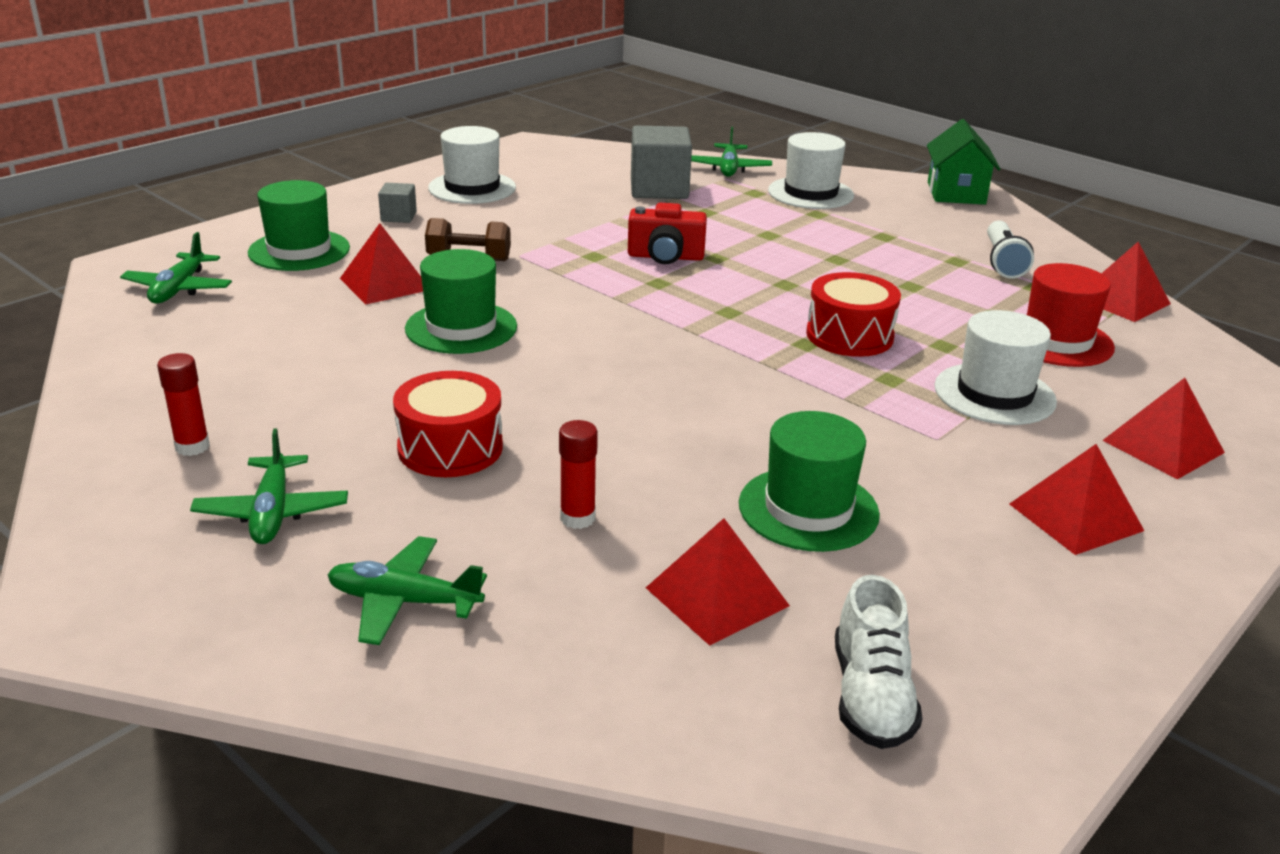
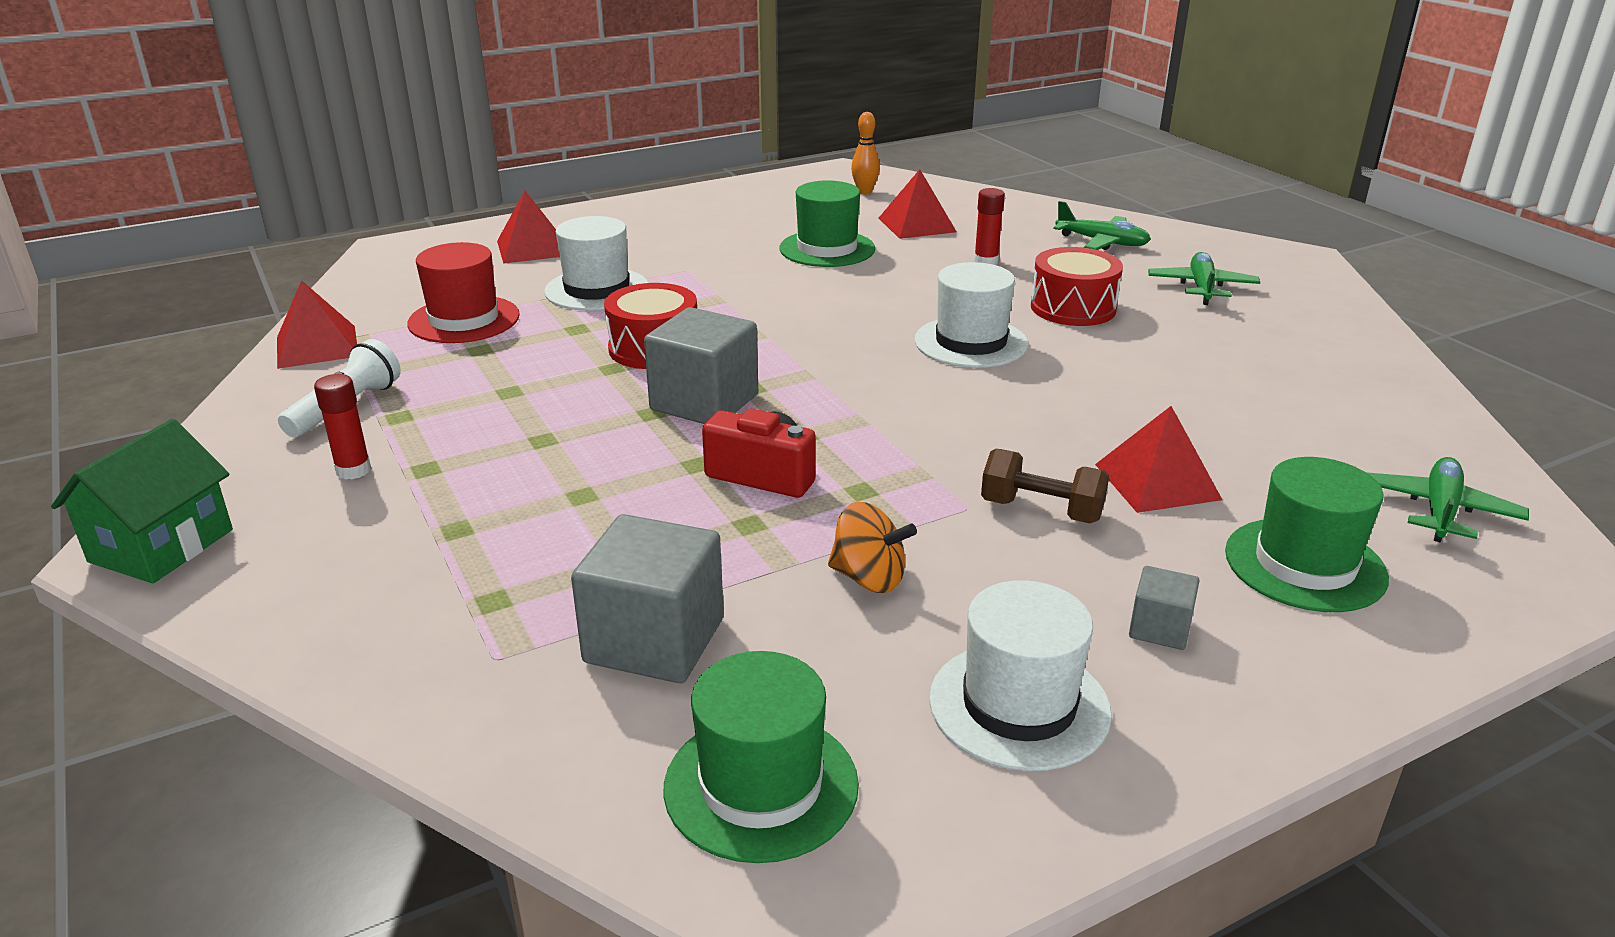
camera: 160 degrees left, 0 degrees up
red glue stick [157,353,210,456] -> red glue stick moved to [314,374,371,480]
green hat [405,249,517,354] -> green hat moved to [663,651,859,863]
green plane [691,127,772,177] -> none
white hat [768,132,854,209] -> white hat moved to [915,262,1029,368]
white shoe [835,575,923,749] -> orange bowling pin [851,112,880,194]
red pyramid [1009,444,1144,555] -> none
none -> grey cube [644,307,758,424]
none -> orange spinning top [828,502,917,593]

